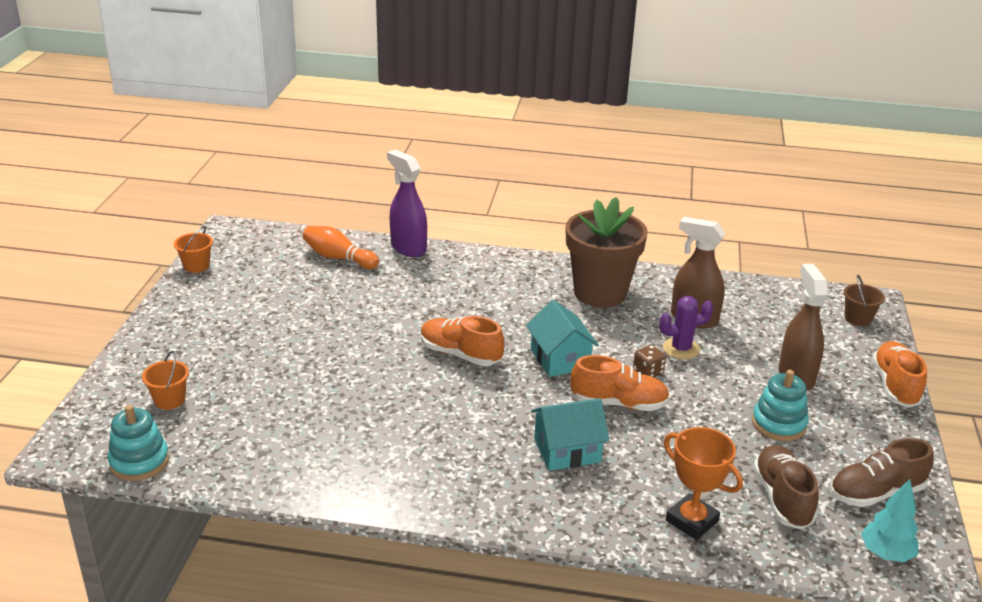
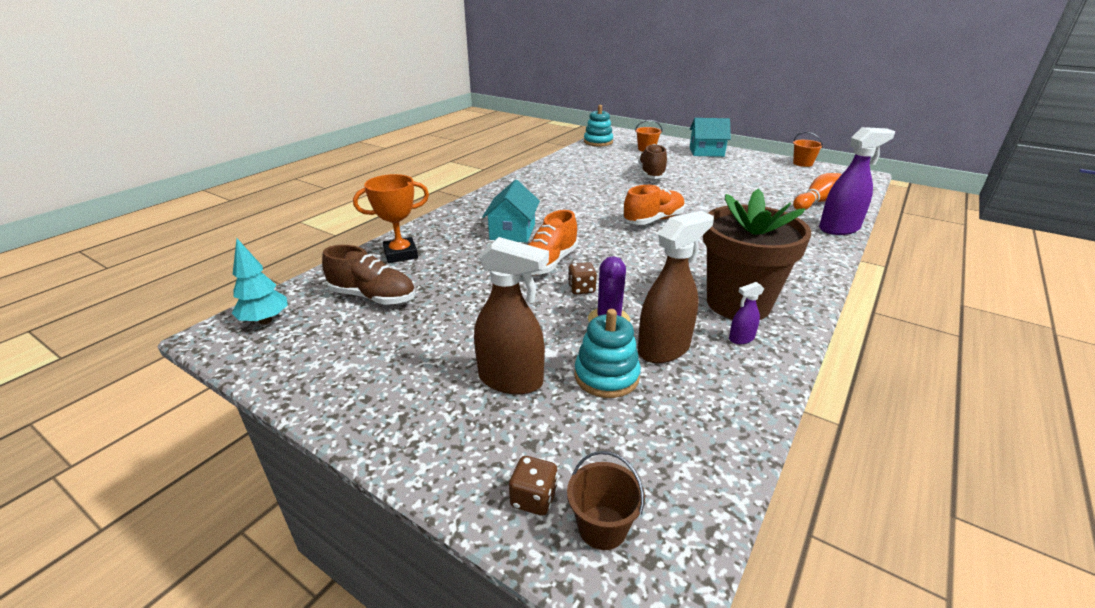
camera: 115 degrees right, 0 degrees up
turquoise house [526,300,599,377] -> turquoise house moved to [689,118,731,157]
turquoise stacking toy [752,370,809,441] -> turquoise stacking toy moved to [574,309,641,398]
brown shoe [830,438,934,507] -> brown shoe moved to [638,144,667,179]
orange shoe [872,341,927,408] -> none
none -> brown dice [509,456,558,515]
none -> purple spray bottle [729,282,764,344]

